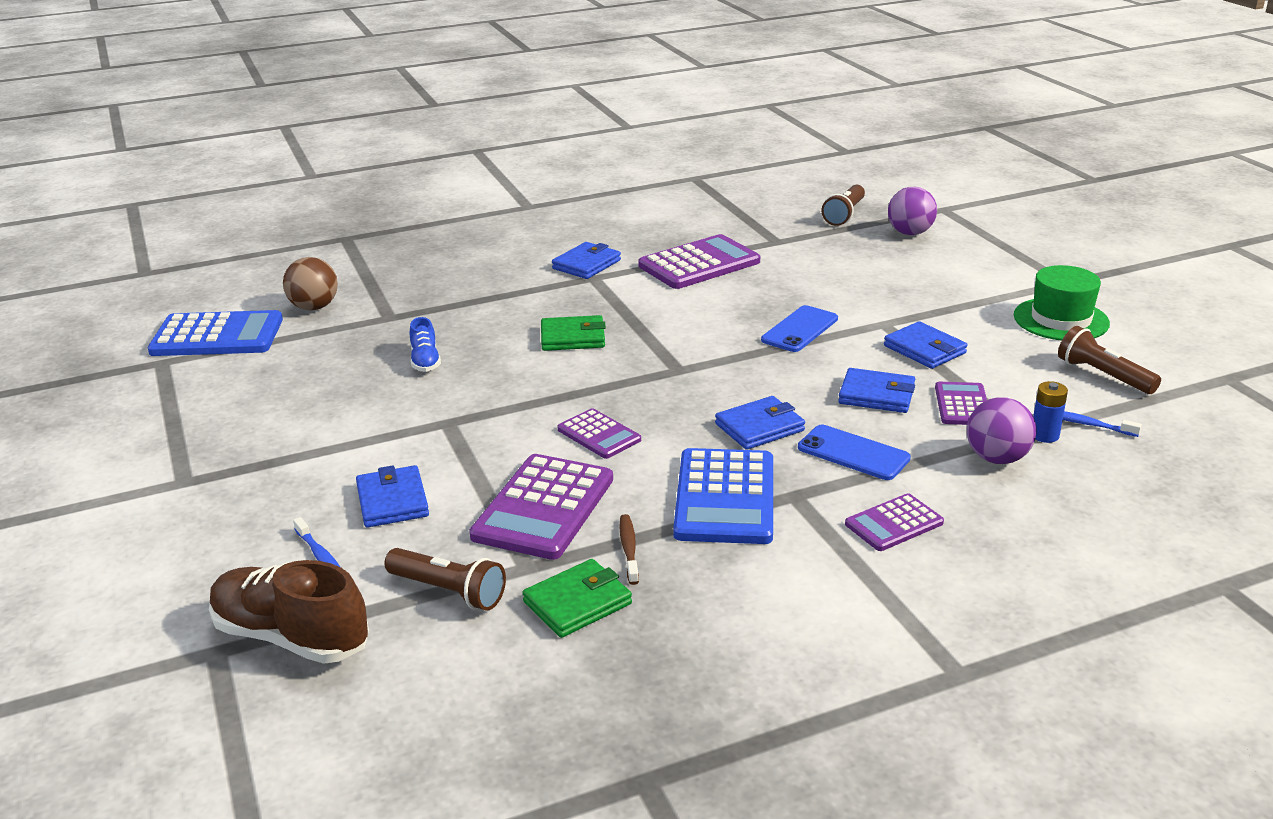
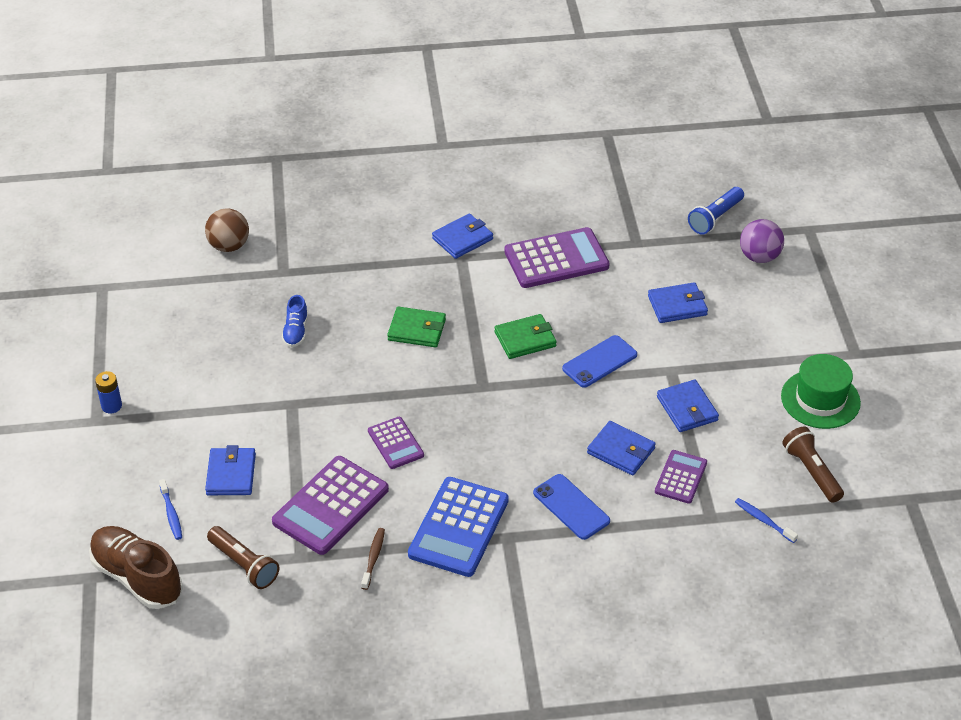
camera: 15 degrees right, 15 degrees up
blue calculator [148,310,283,356] -> none
green wallet [522,559,632,638] -> green wallet moved to [495,314,557,359]
blue wallet [715,396,805,450] -> blue wallet moved to [648,282,708,323]
brown flashlight [822,185,865,226] -> blue flashlight [688,187,744,235]
purple calculator [845,493,944,551] -> none
purple ball [967,397,1037,464] -> none
blue battery [1033,381,1068,443] -> blue battery moved to [95,371,122,414]

